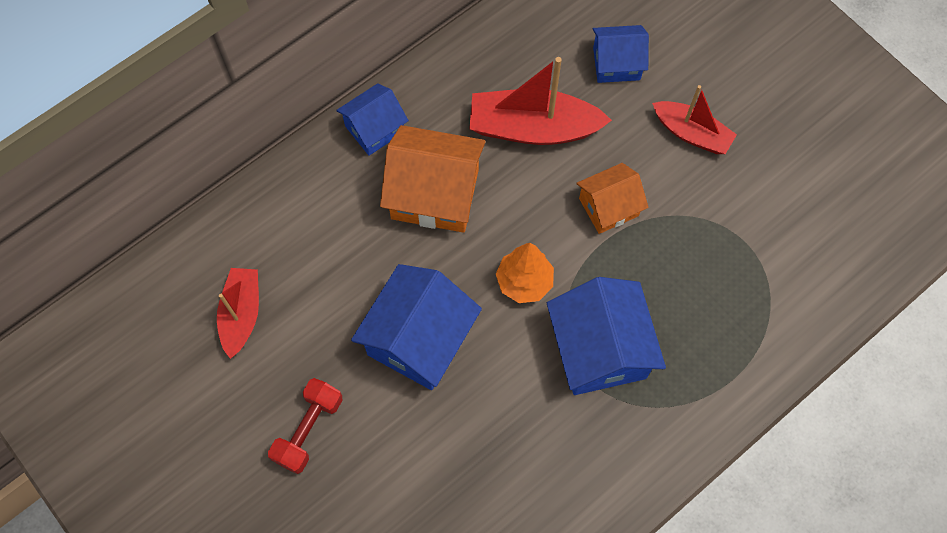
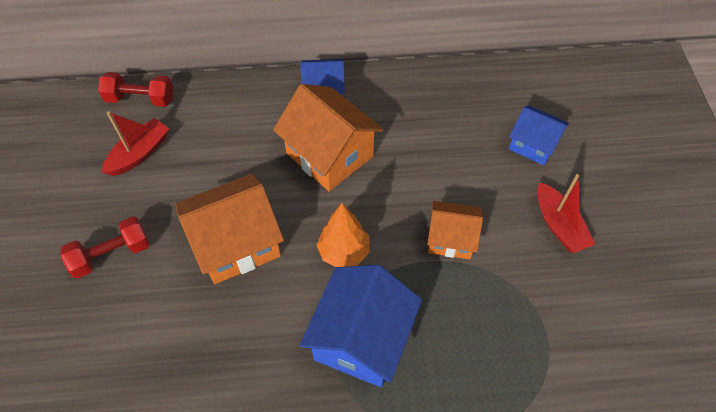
camera: 35 degrees right, 10 degrees down
blue house [351,264,482,390] -> orange house [175,174,284,284]
red boat [469,57,612,145] -> none
none -> red dumbbell [98,72,174,107]

